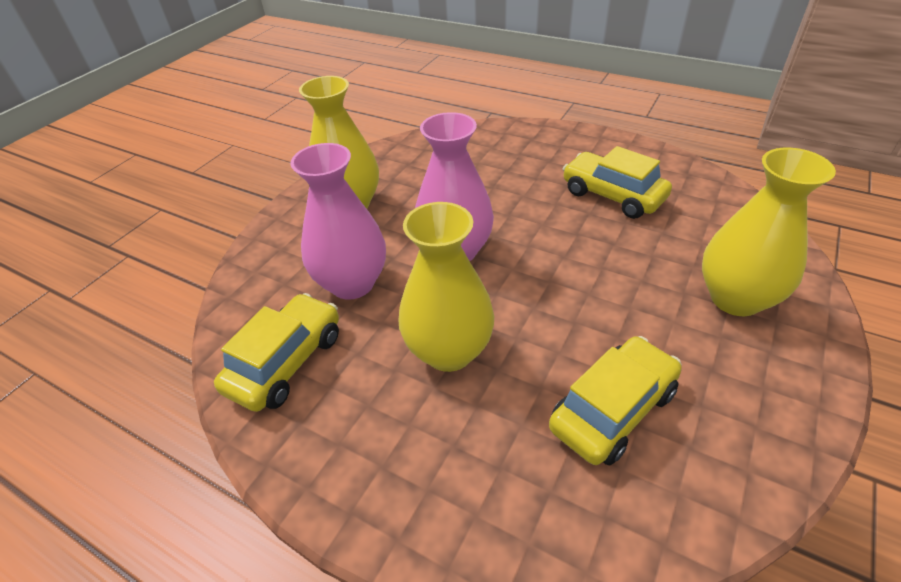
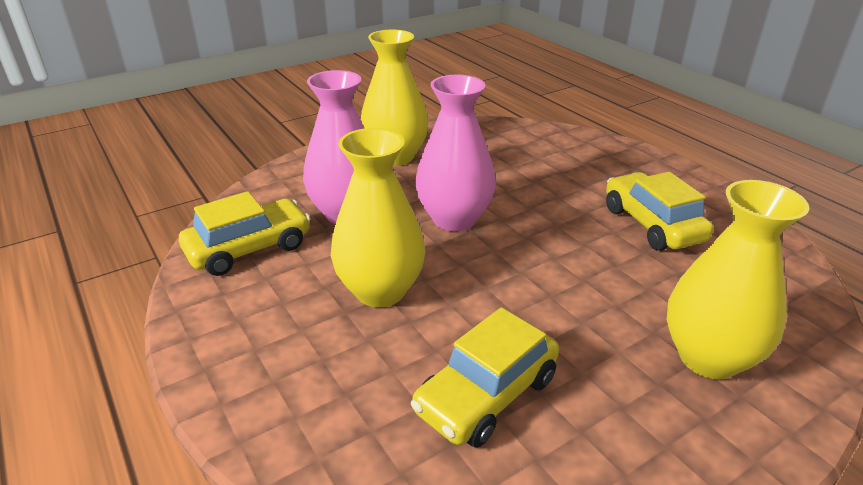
camera: 25 degrees right, 10 degrees down
yellow car [549,336,682,465] -> yellow car turned 150 degrees clockwise [411,307,559,448]

